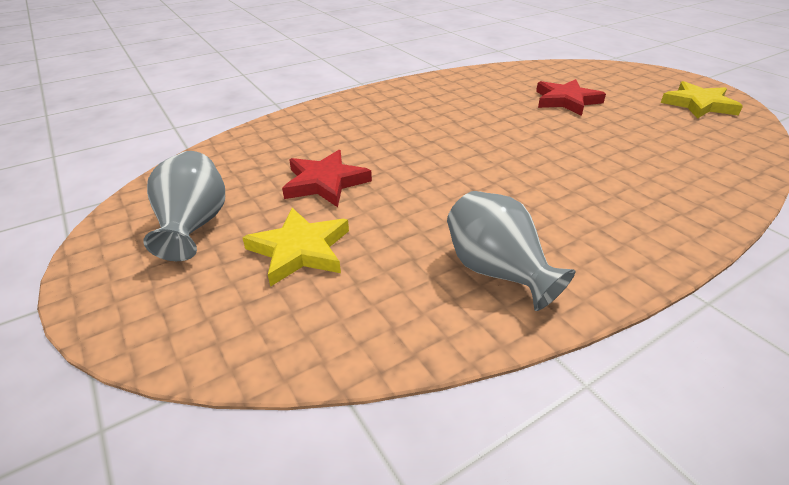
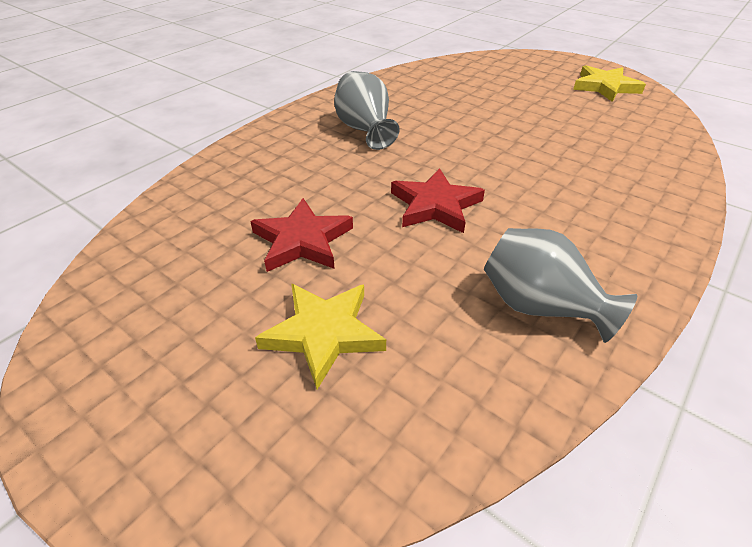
camera: 20 degrees left, 5 degrees up
grey vase [143,151,225,261] -> grey vase moved to [334,71,400,150]
red star [536,79,606,116] -> red star moved to [391,168,485,233]

